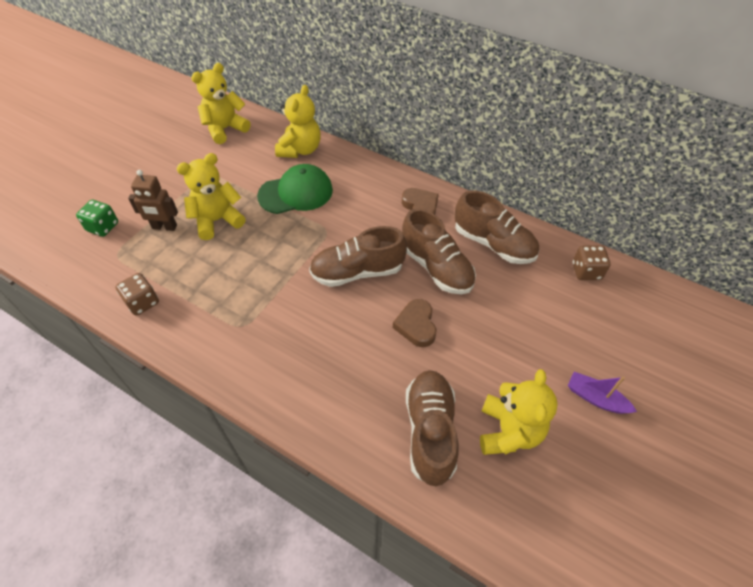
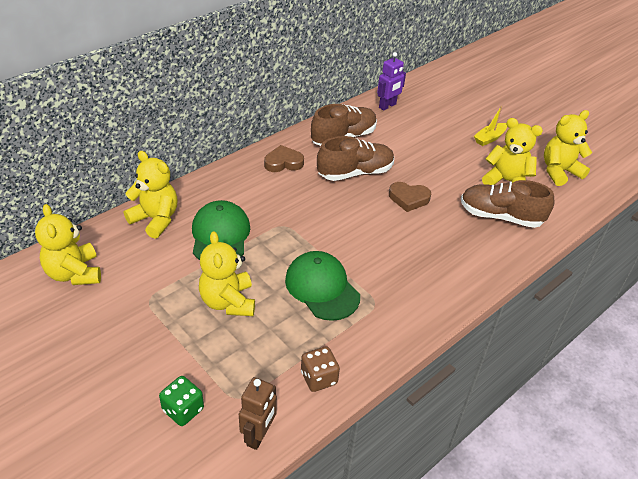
camera: 75 degrees left, 10 degrees down
brown robot [128,170,178,231] -> brown robot moved to [239,377,277,450]
brown shoe [309,226,407,287] -> none
purple boat [568,372,637,414] -> yellow boat [474,106,507,146]
brown dice [572,245,611,280] -> purple robot [377,52,406,111]
none -> green cap [285,251,360,321]
none -> yellow teddy bear [544,110,592,186]

